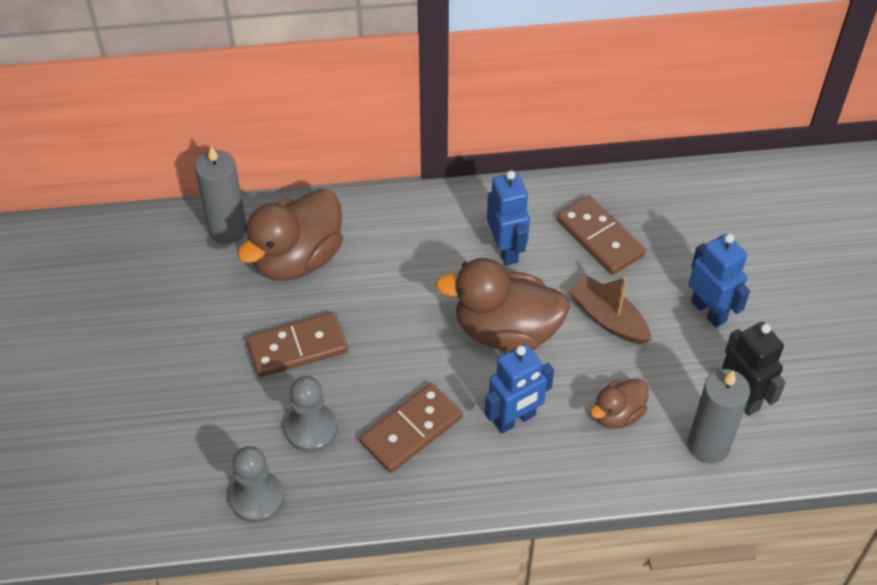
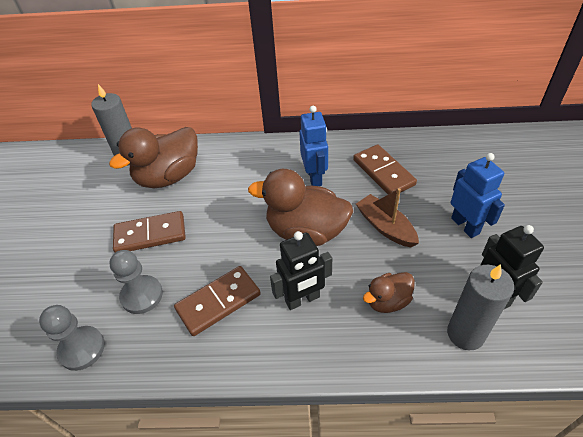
camera: 10 degrees right, 5 degrees down
blue robot [485,344,554,434] -> black robot [270,231,332,310]

